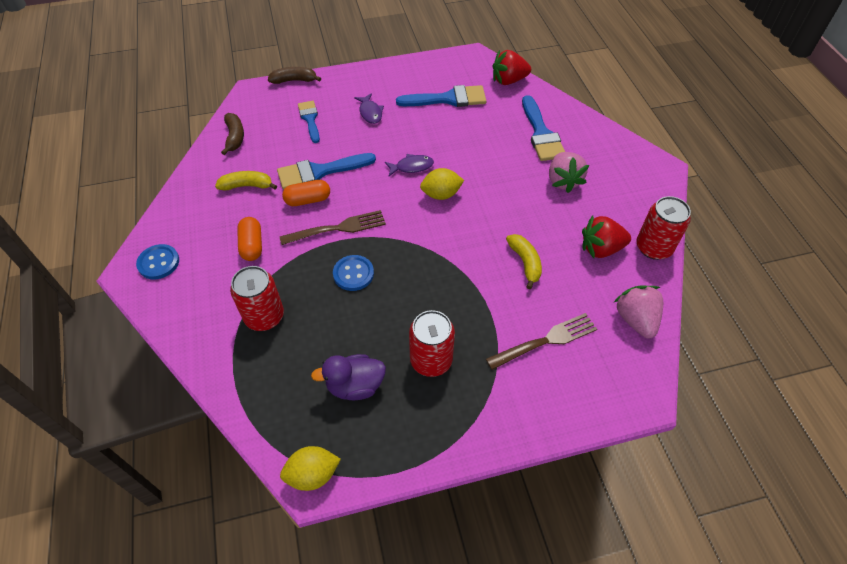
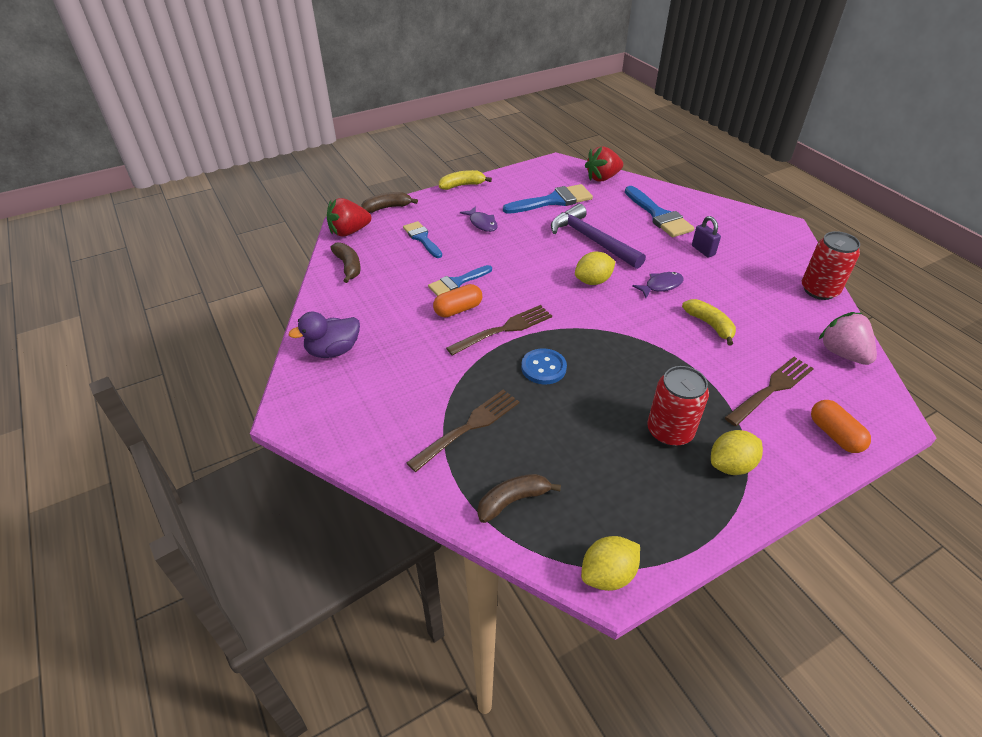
camera: 15 degrees left, 10 degrees down
blue button [136,244,179,279] -> none
yellow banana [215,171,277,190] -> yellow banana moved to [439,170,492,190]
red can [230,266,284,331] -> brown fork [407,389,519,472]
orange capsule [237,217,262,261] -> orange capsule moved to [811,400,871,453]
blue brush [277,153,376,190] -> blue brush [428,265,492,296], size x0.65
purple duck [311,354,386,400] -> purple duck moved to [289,312,360,358]
purple fish [385,154,434,176] -> purple fish moved to [632,272,684,298]
pink strawberry [549,152,589,193] -> purple padlock [692,216,721,257]
red strawberry [582,215,631,258] -> red strawberry moved to [327,198,371,237]
none -> brown banana [477,474,561,523]
none -> purple hammer [551,204,646,269]
none -> yellow lemon [711,430,763,475]

